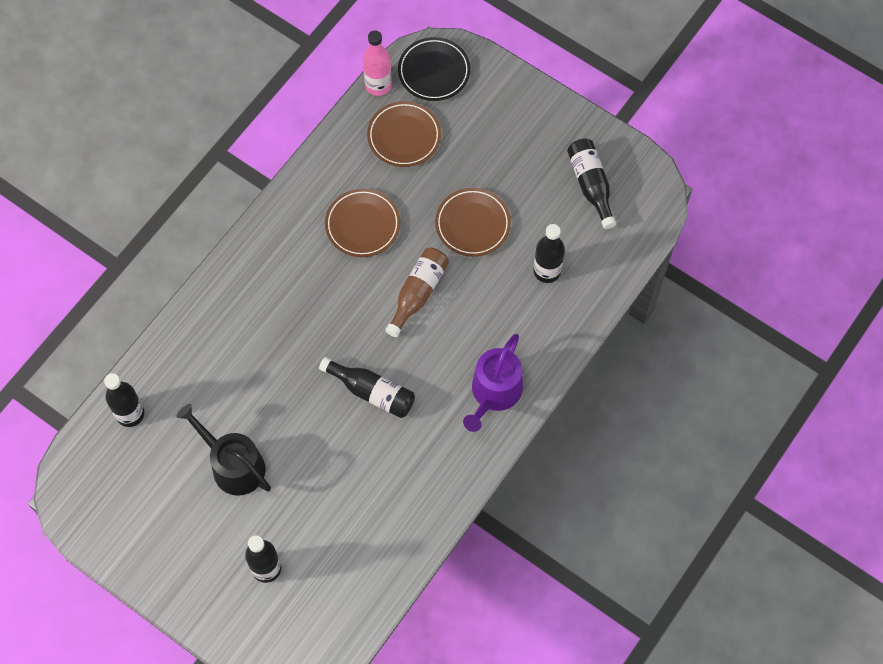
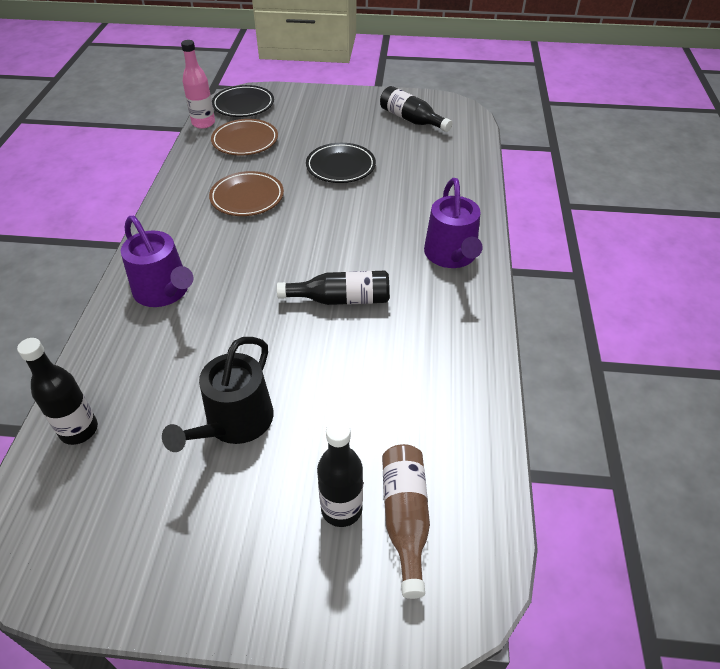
camera: 30 degrees left, 20 degrees down
black watering can [176,404,271,496] -> black watering can turned 75 degrees counterclockwise [162,337,274,452]
brown bottle [385,247,449,337] -> brown bottle moved to [382,444,430,599]
brown plate [435,188,511,257] -> black plate [306,143,376,183]
black bottle [533,224,565,283] -> none
none -> purple watering can [121,216,194,307]

